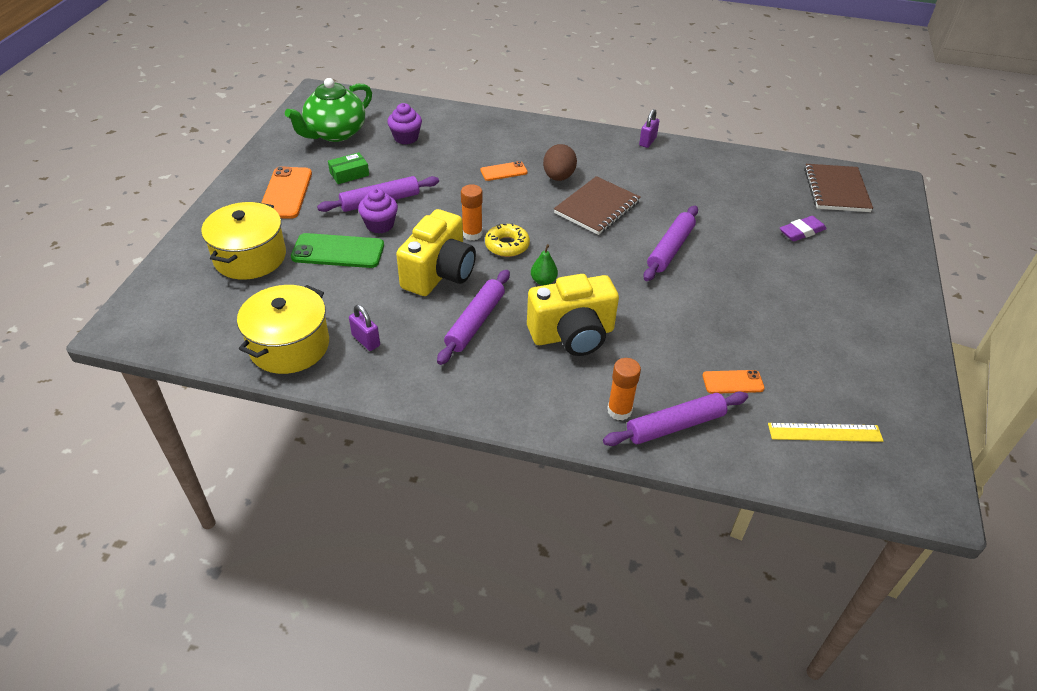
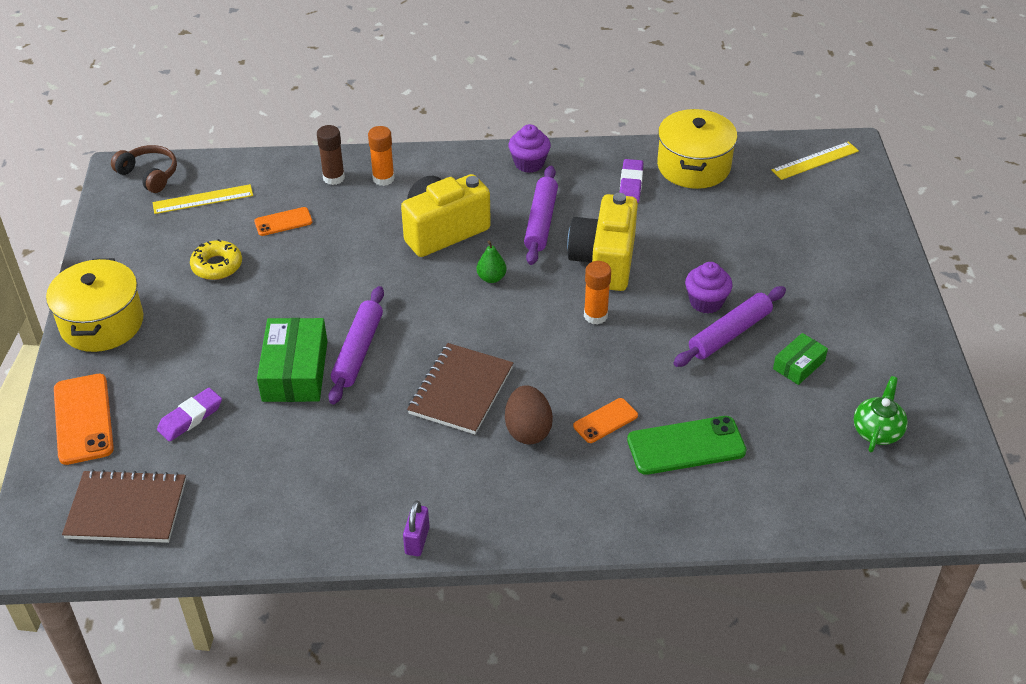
camera: 165 degrees right, 0 degrees up
yellow pot [201,202,286,280] -> yellow pot moved to [46,258,144,352]
orange phone [261,166,312,219] -> orange phone moved to [54,374,114,465]
green teapot [285,78,372,142] -> green teapot [854,376,908,452], size x0.57
green phone [291,233,384,268] -> green phone moved to [627,416,746,475]
purple padlock [349,305,380,351] -> purple eraser [620,159,643,203]
purple cupcake [387,103,422,144] -> purple cupcake moved to [509,124,551,173]
yellow donut [485,223,530,257] -> yellow donut moved to [190,239,242,280]
purple rolling pin [603,392,748,446] -> brown glue stick [317,125,345,185]
brown notebook [804,164,873,212] -> brown notebook turned 75 degrees counterclockwise [62,469,186,543]
none -> brown headphones [111,145,177,193]
none -> green box [257,318,327,402]
none -> yellow ruler [771,141,859,180]

